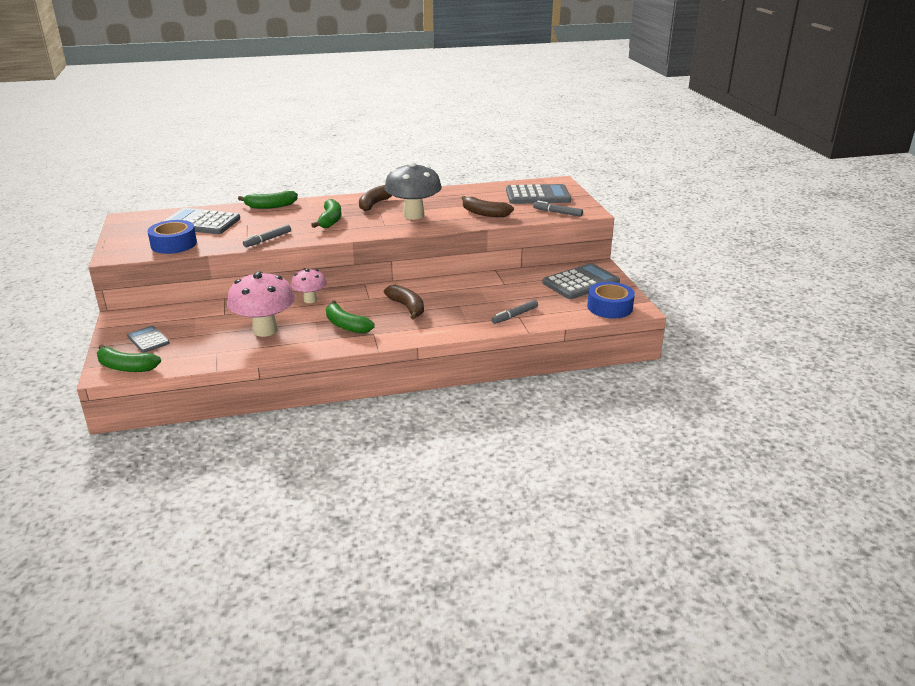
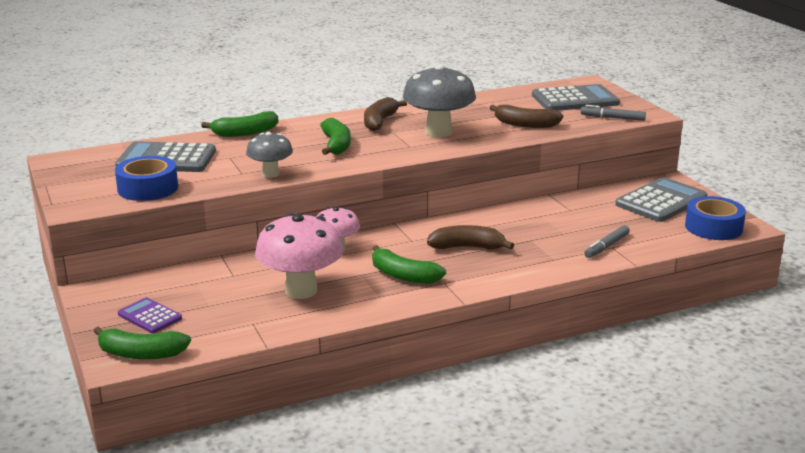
camera: 10 degrees left, 5 degrees down
grey calculator [127,326,170,353] -> purple calculator [118,297,182,333]
grey marker [243,225,291,247] -> grey mushroom [246,132,293,178]
brown banana [384,285,424,320] -> brown banana turned 45 degrees counterclockwise [427,225,514,249]

